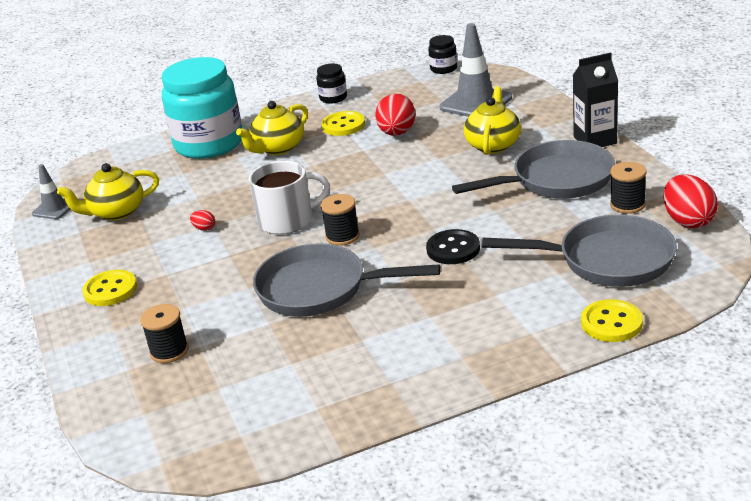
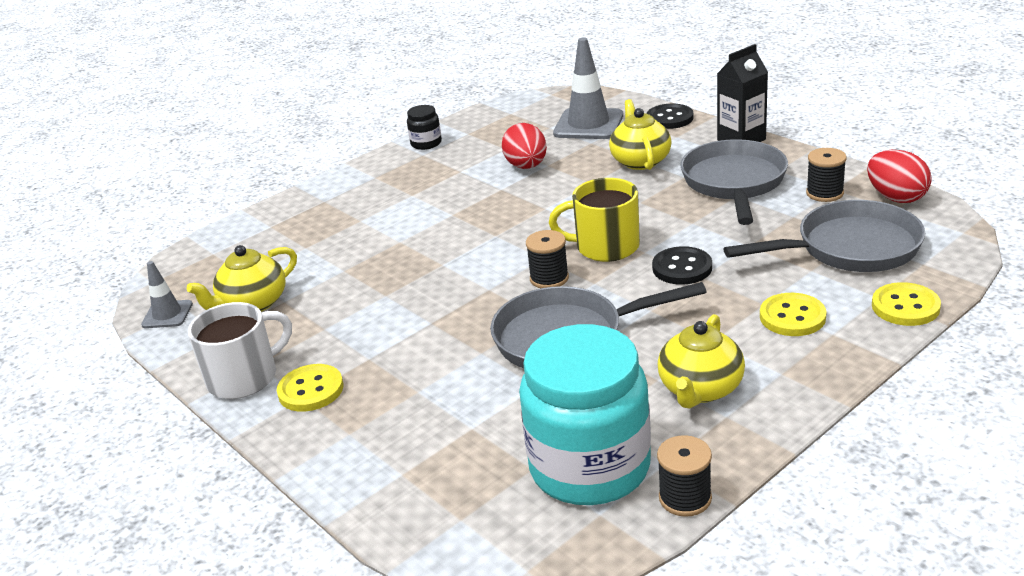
camera: 20 degrees left, 0 degrees up
black spool [140,304,188,363] -> black spool moved to [657,435,712,517]
turquoise jar [162,57,242,159] -> turquoise jar moved to [519,324,651,505]
red egg [190,210,215,231] -> none
yellow teapot [236,101,308,155] -> yellow teapot moved to [658,314,745,409]
white mug [249,161,330,235] -> white mug moved to [188,302,292,399]
yellow button [322,111,365,136] -> yellow button moved to [760,293,826,336]
black jar [428,35,457,74] -> none
grey pan [452,140,615,199] -> grey pan turned 45 degrees counterclockwise [681,139,788,225]
none -> yellow mug [549,178,640,262]
none -> black button [646,104,693,129]

